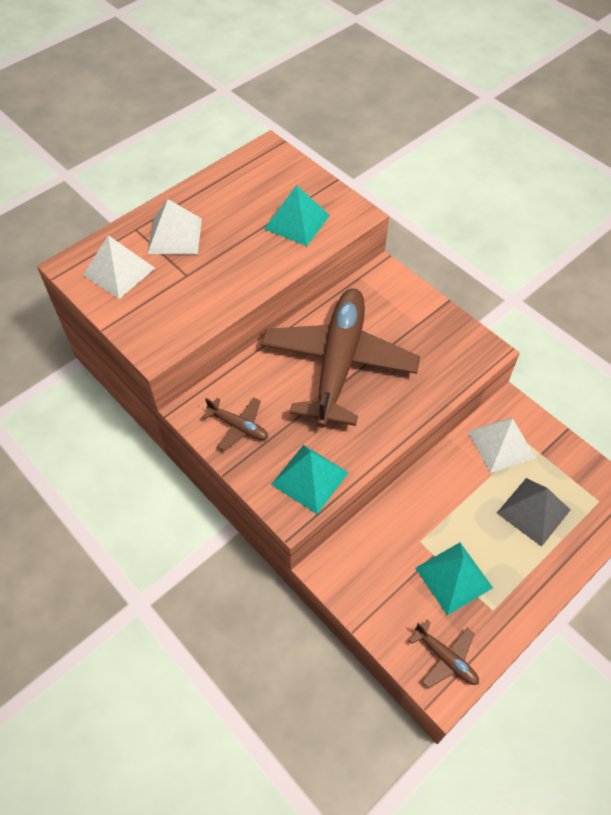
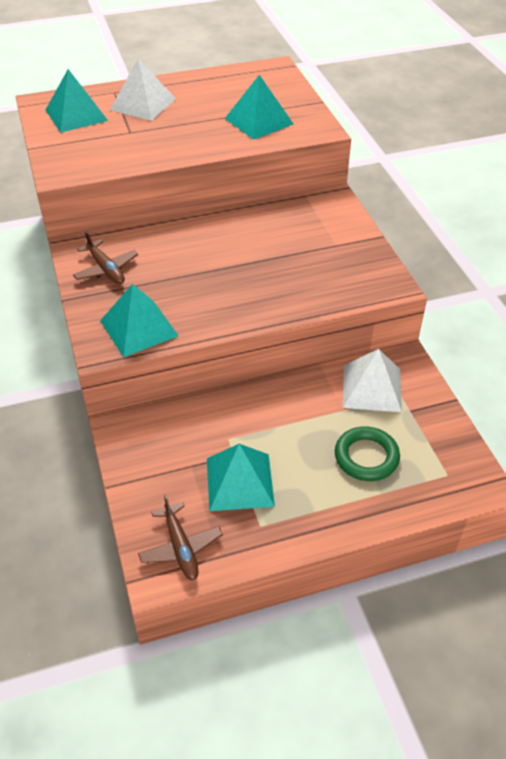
camera: 25 degrees right, 10 degrees down
white pyramid [83,235,155,299] -> turquoise pyramid [46,69,108,133]
brown plane [261,288,420,428] -> none
grey pyramid [497,478,571,547] -> green ring [335,426,400,481]

